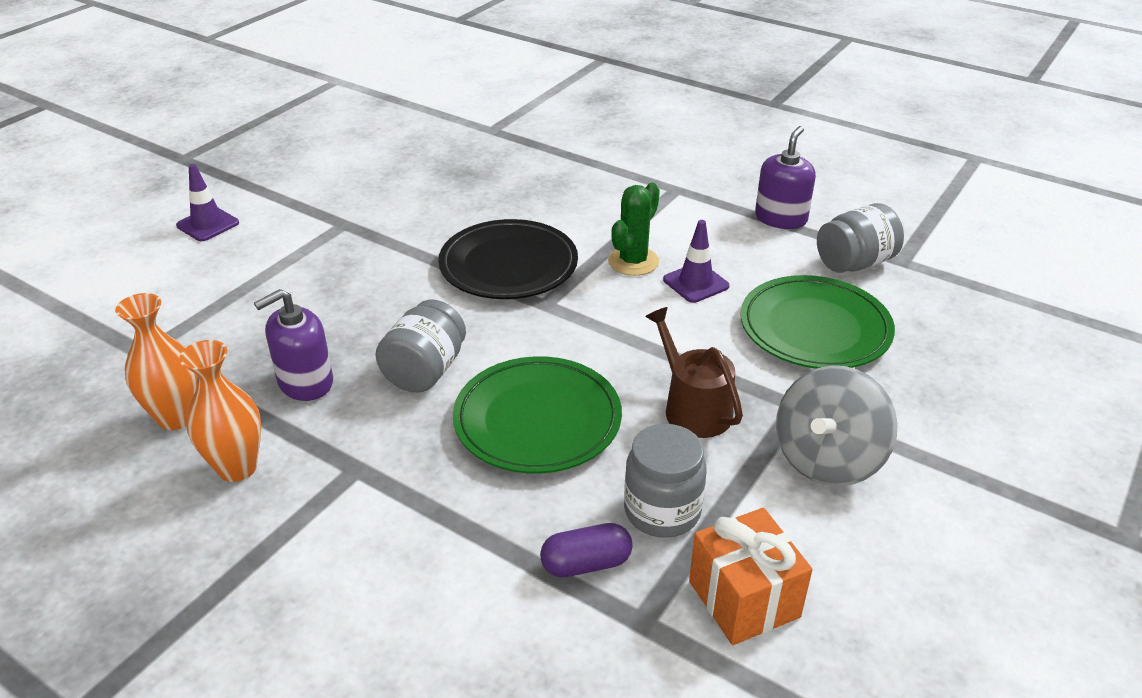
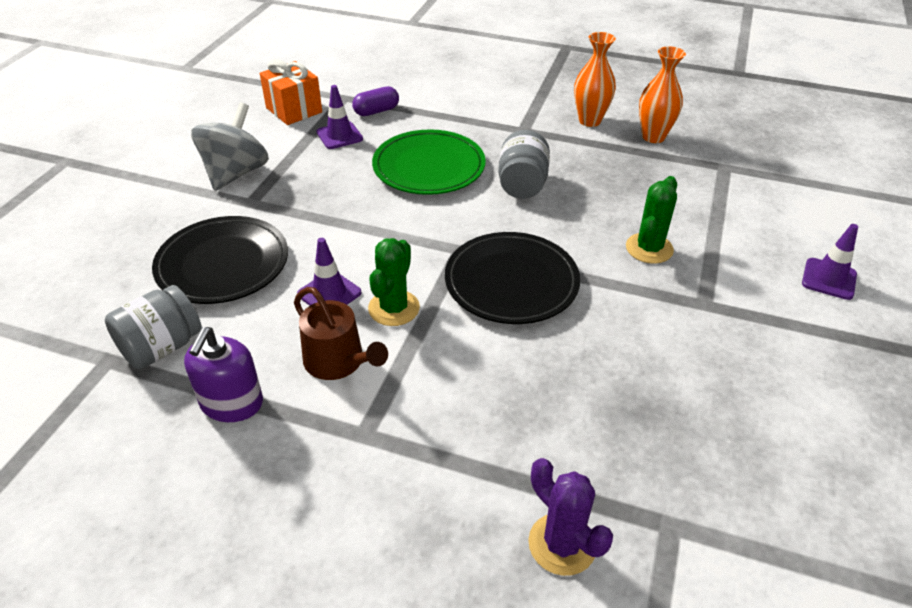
camera: 165 degrees right, 5 degrees up
purple soap dispenser [254,289,333,401] -> none
grey jar [624,424,707,538] -> purple traffic cone [317,85,363,149]
brown watering can [645,307,743,438] -> brown watering can moved to [294,287,388,380]
green plate [740,275,895,369] -> black plate [152,216,288,304]
none -> purple cactus [528,458,613,576]
none -> green cactus [626,176,677,264]

